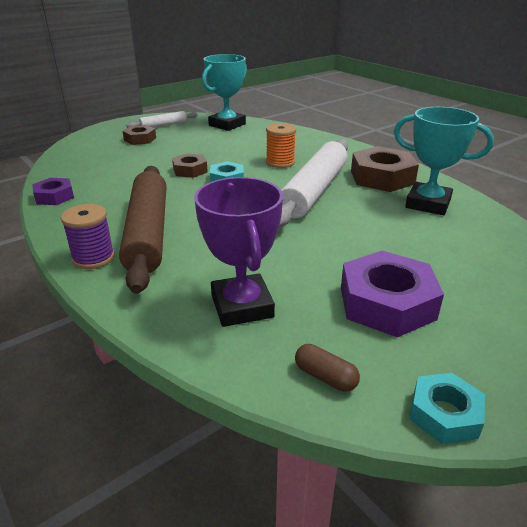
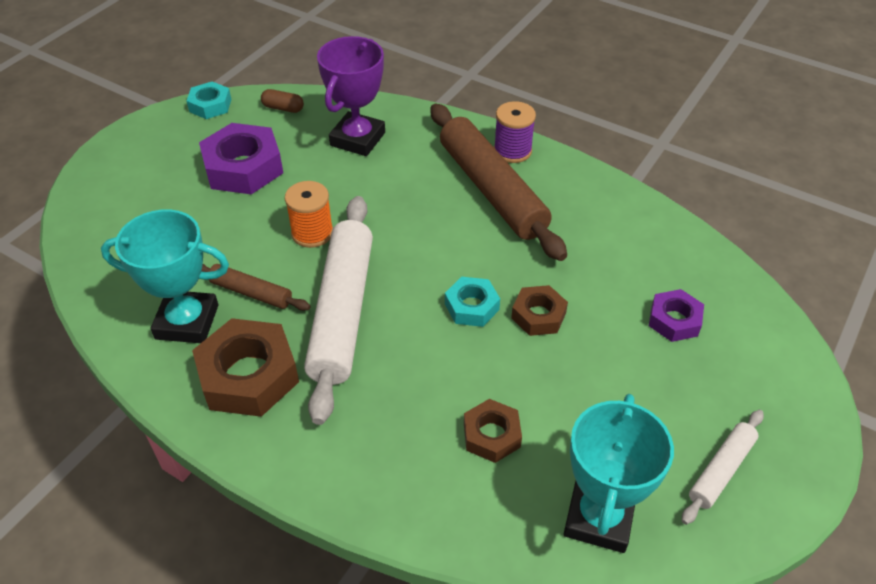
camera: 160 degrees right, 15 degrees up
purple nut [32,178,74,205] -> purple nut moved to [649,289,704,342]
brown nut [123,125,156,145] -> brown nut moved to [464,399,522,463]
purple trophy [194,177,283,327] -> purple trophy turned 60 degrees clockwise [317,36,385,156]
orange spool [266,123,296,168] -> orange spool moved to [285,181,333,248]
none -> brown rolling pin [202,264,310,311]

